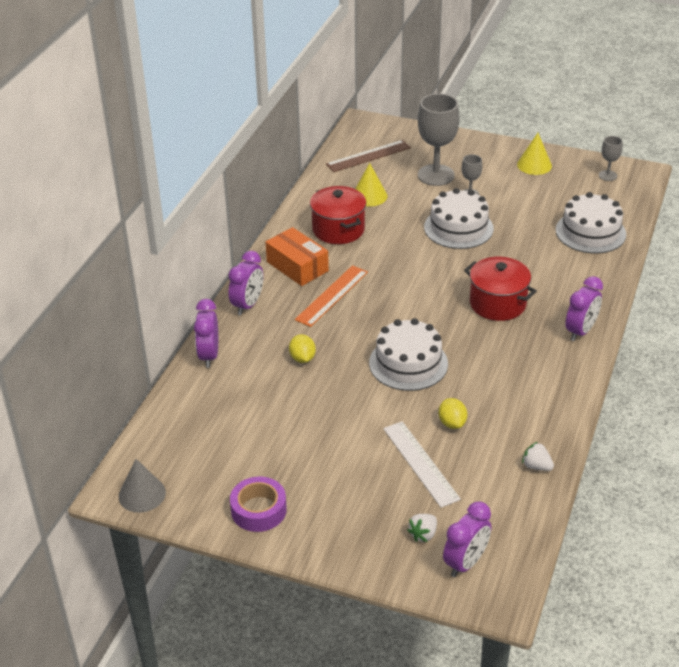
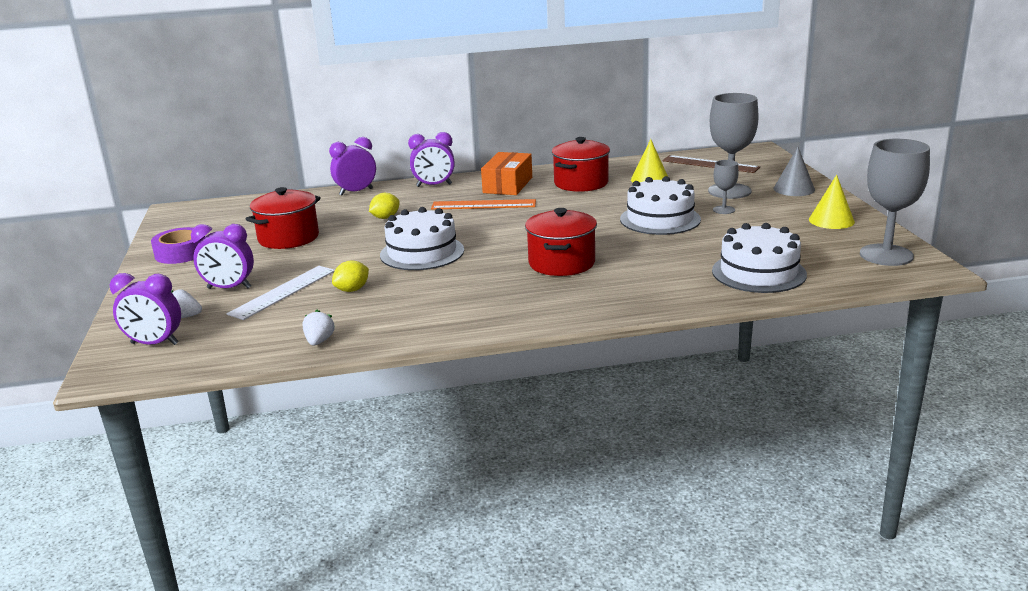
camera: 60 degrees right, 15 degrees down
grey cone [119,459,166,513] -> grey cone moved to [774,147,815,196]
purple clock [565,276,603,341] -> purple clock moved to [191,224,254,289]
grey goblet [599,136,623,181] -> grey goblet [860,139,930,266], size x2.02
none -> red pot [246,187,321,249]

